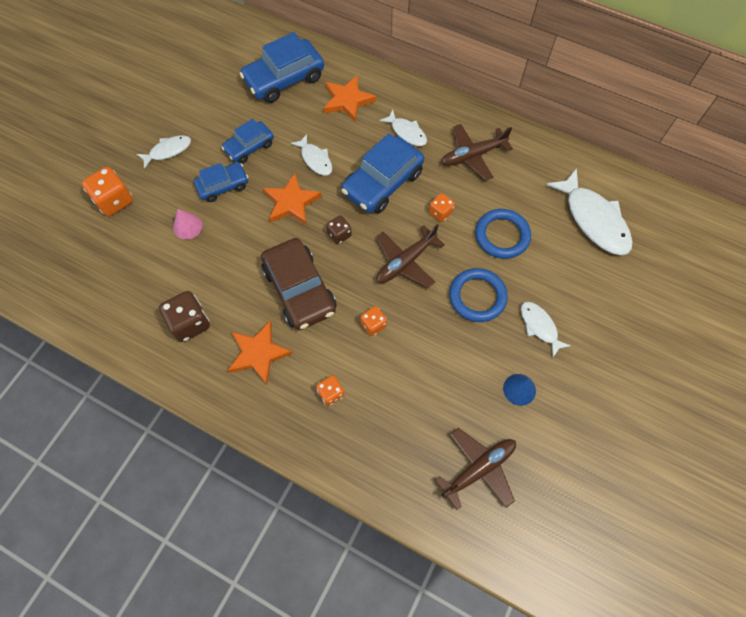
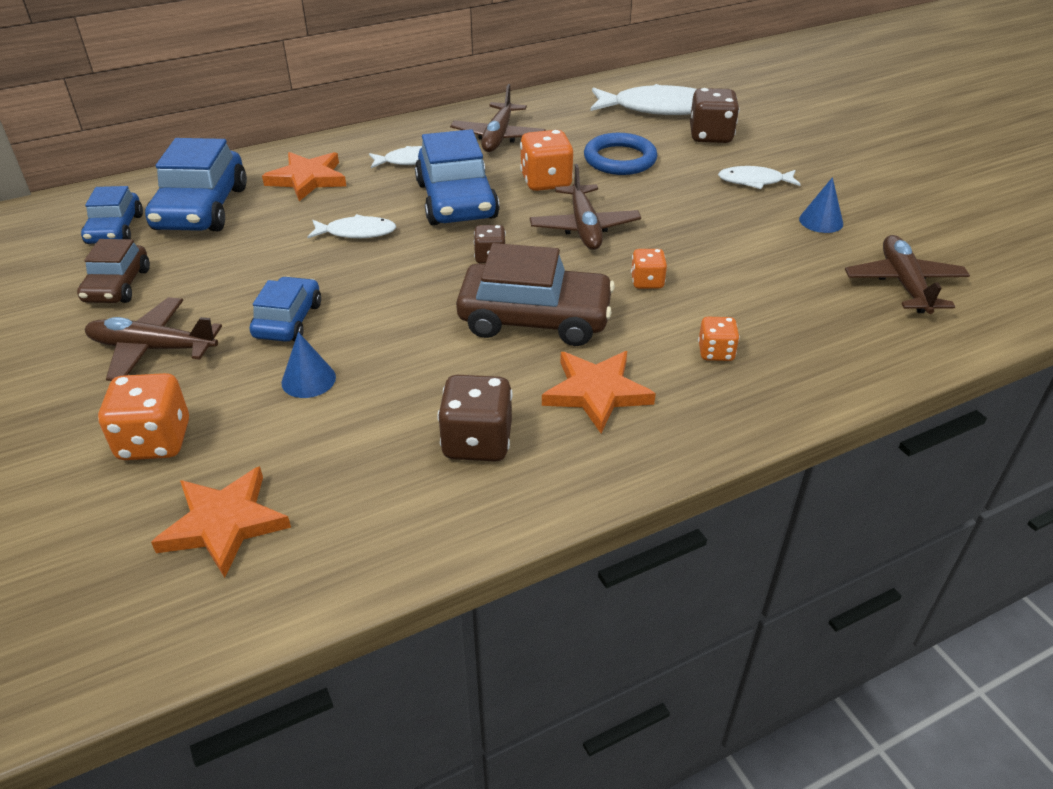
camera: 55 degrees left, 25 degrees down
white fish [137,135,191,169] -> brown plane [84,297,222,381]
pink cone [173,209,203,239] -> blue cone [281,332,336,398]
blue car [221,119,274,164] -> blue car moved to [81,186,143,244]
orange star [263,173,322,225] -> orange star moved to [151,466,291,578]
orange dice [429,193,455,222] -> orange dice [520,130,573,191], size x1.70
blue ring [449,268,508,322] -> none
none -> brown car [77,239,150,303]
none -> brown dice [690,88,740,143]

